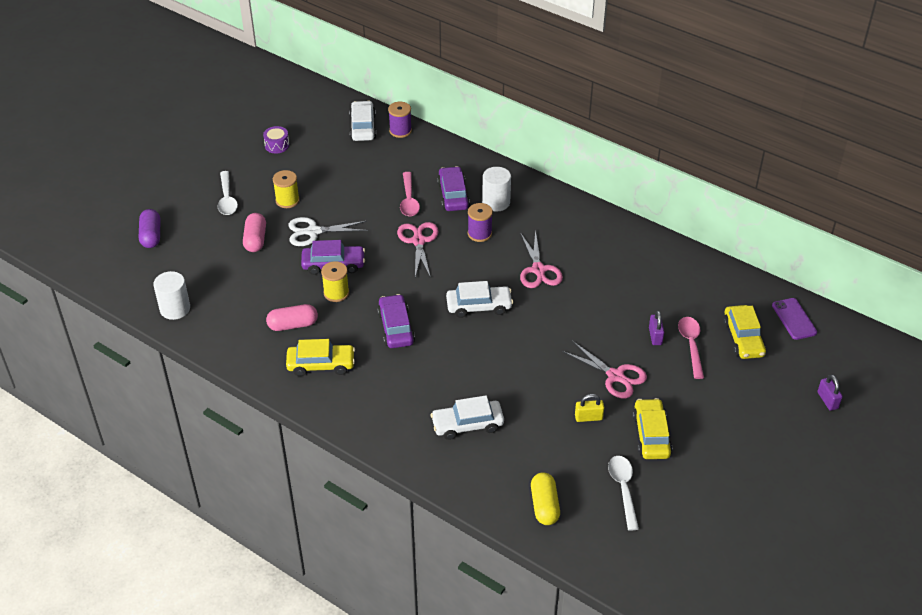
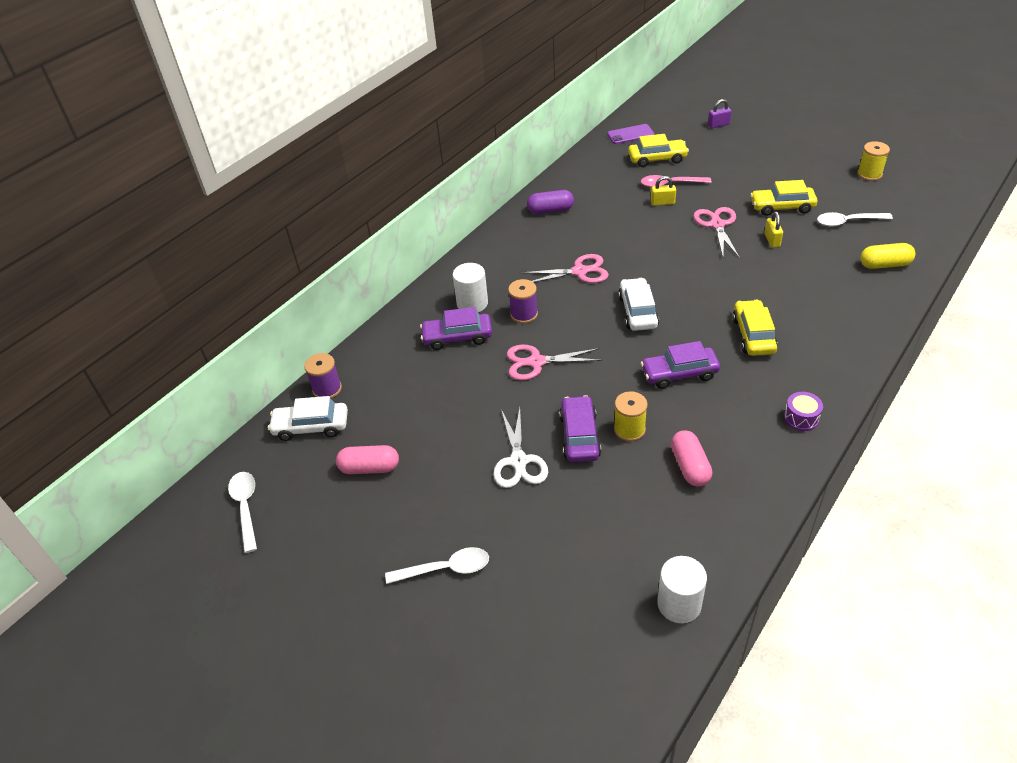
camera: 85 degrees left, 0 degrees up
purple capsule [139,209,160,248] -> purple capsule moved to [527,190,574,214]
pink capsule [243,213,266,252] -> pink capsule moved to [336,445,399,474]
purple drum [263,126,289,153] -> purple drum moved to [784,392,823,431]
yellow spool [273,170,300,208] -> yellow spool moved to [857,141,890,181]
yellow car [286,339,355,376] -> yellow car moved to [732,300,778,356]
pink spoon [400,172,420,217] -> none
white car [431,395,504,440] -> none
pink scissors [562,341,647,398] -> pink scissors turned 45 degrees counterclockwise [694,207,740,258]
purple padlock [649,310,664,345] -> yellow padlock [651,176,676,206]
none -> white spoon [228,472,257,553]

